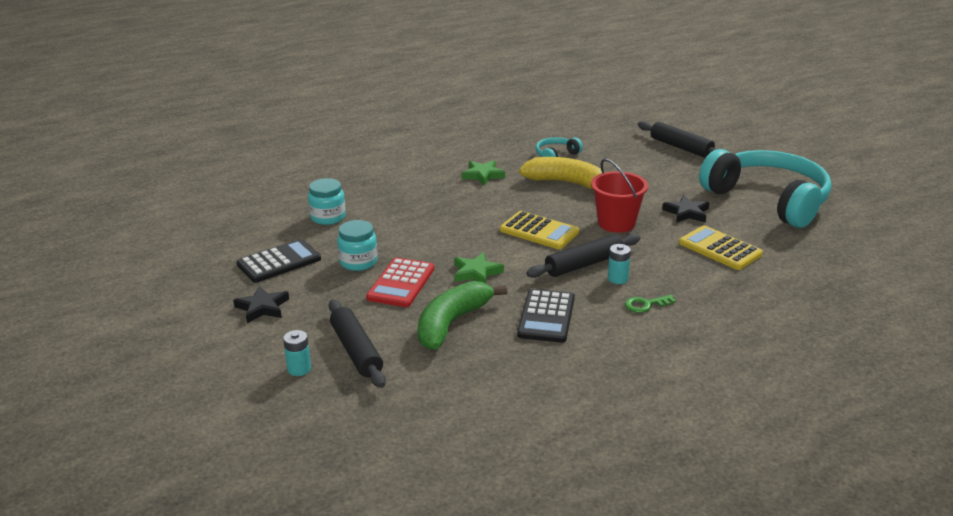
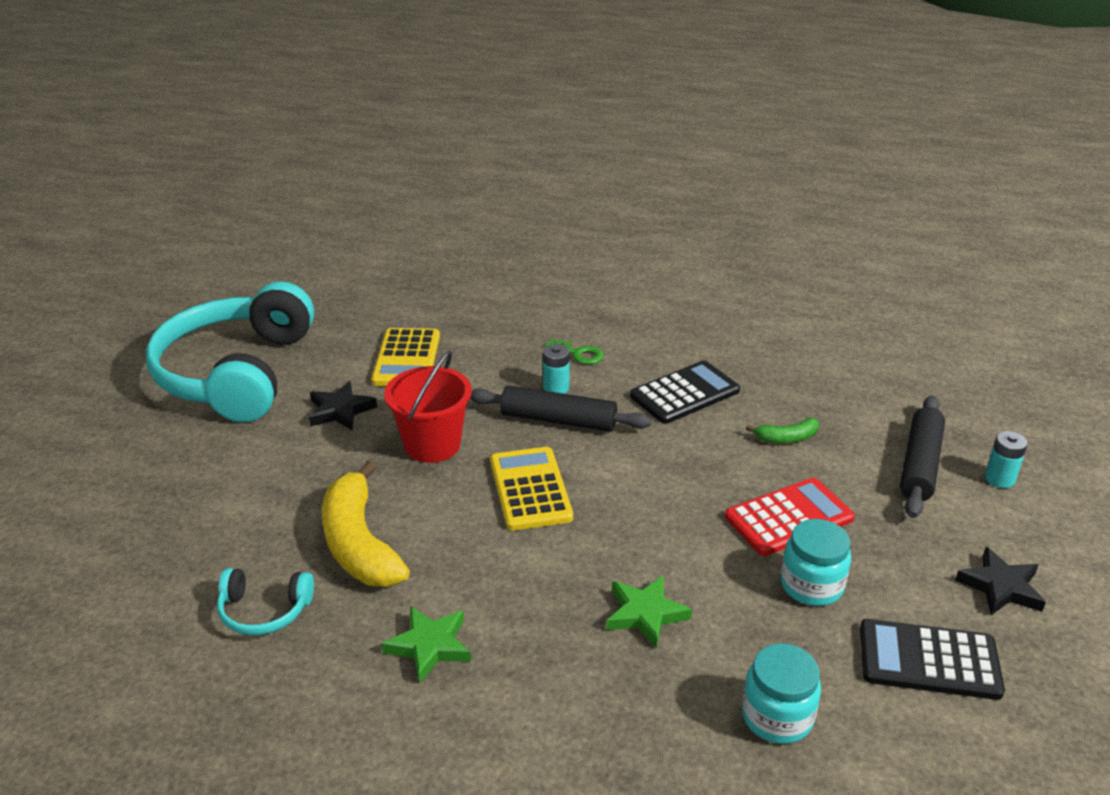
camera: 135 degrees left, 5 degrees up
green banana [418,281,507,350] -> green banana [746,418,819,443], size x0.47
green star [454,252,504,284] -> green star moved to [606,575,692,649]
black rolling pin [638,121,716,158] -> none

